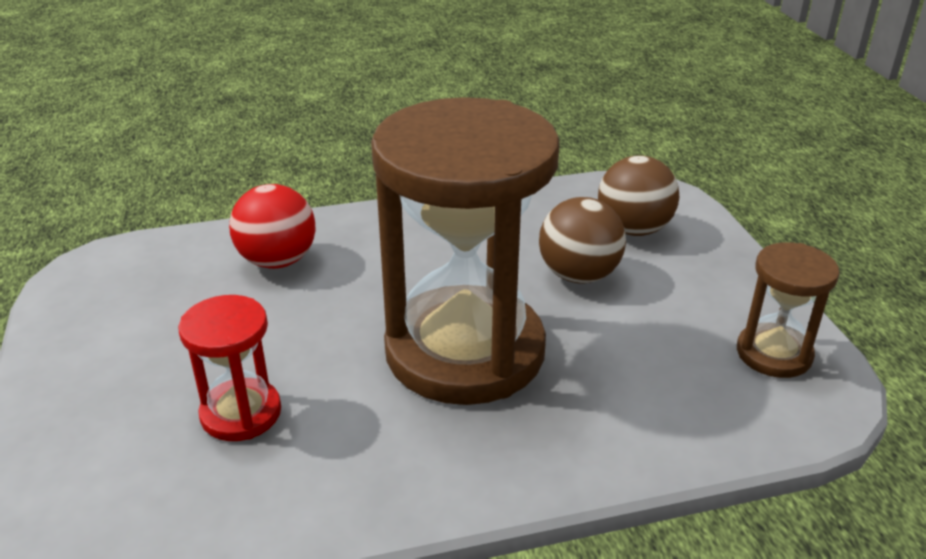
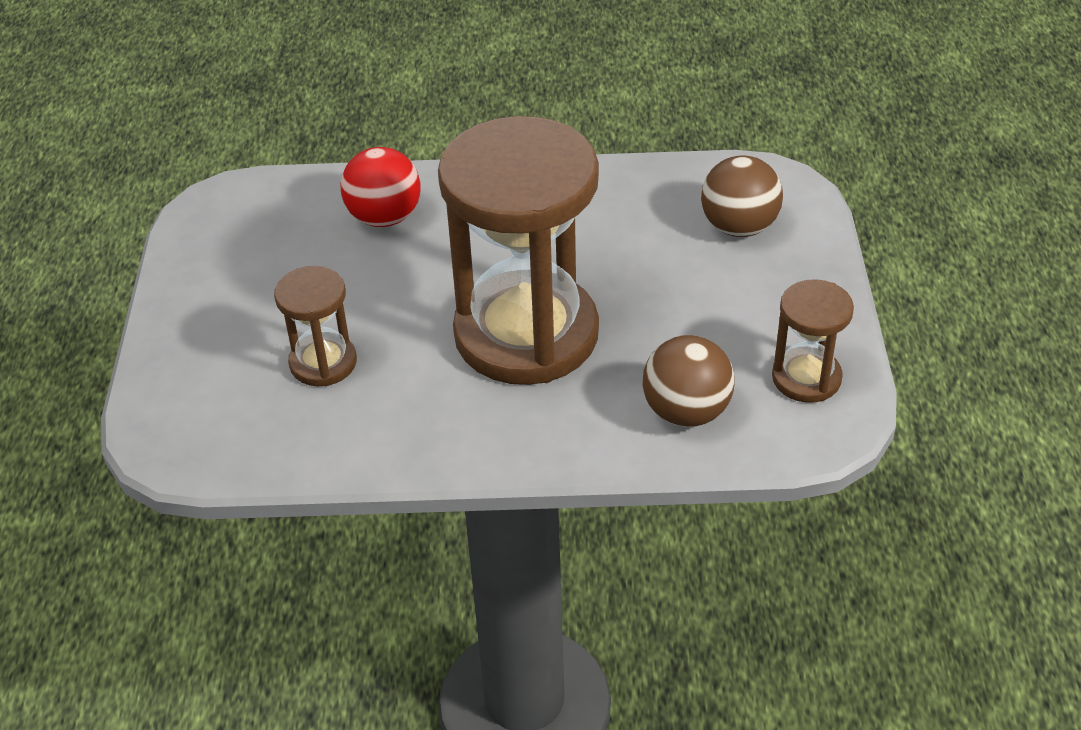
camera: 15 degrees right, 10 degrees up
red hourglass [178,295,281,441] -> brown hourglass [274,266,357,386]
brown ball [539,197,626,284] -> brown ball moved to [643,335,735,427]

